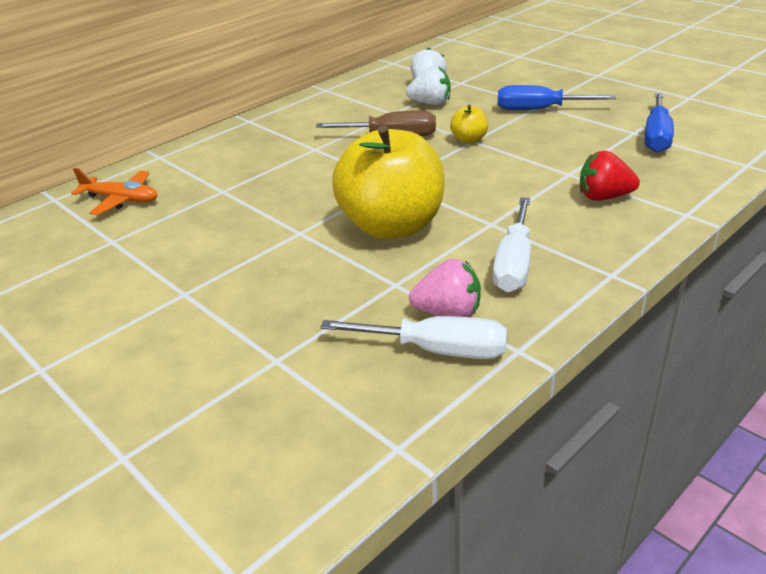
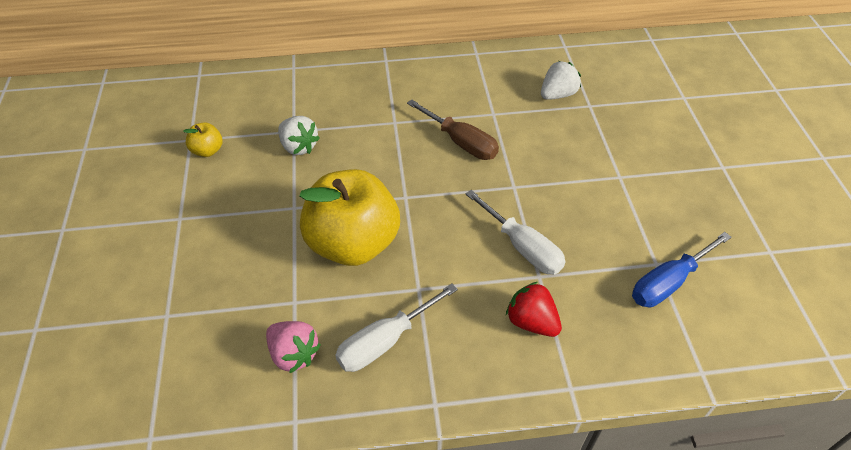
camera: 35 degrees right, 15 degrees up
orange plane [71,168,158,215] -> none
white screwdriver [320,316,507,359] -> white screwdriver moved to [466,190,565,275]
white strawberry [406,66,450,105] -> white strawberry moved to [278,116,320,155]
yellow apple [450,105,488,144] -> yellow apple moved to [183,122,222,157]
blue screwdriver [498,85,616,110] -> none

